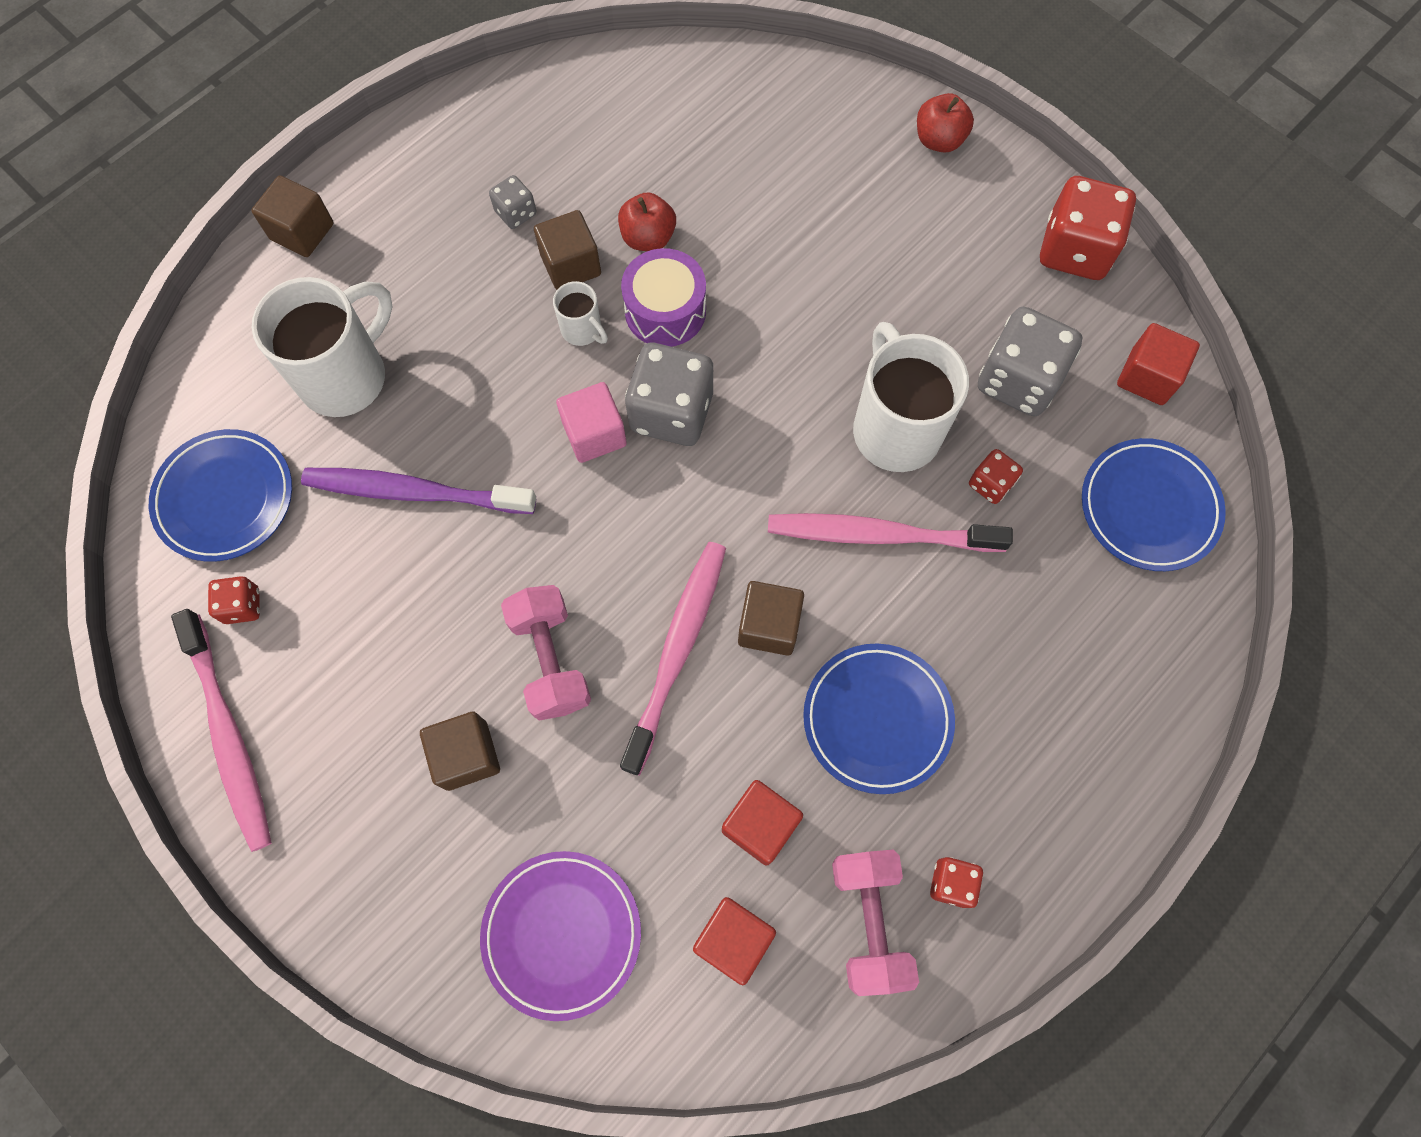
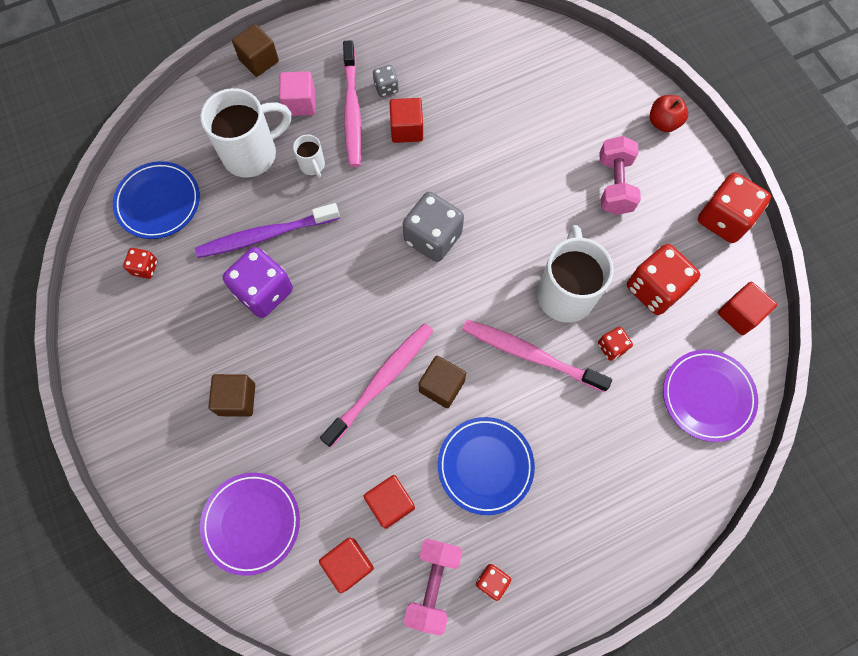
camera: 20 degrees right, 0 degrees up
pink toothbrush [171,609,271,852] -> pink toothbrush moved to [343,40,362,167]
purple toothbrush [301,468,536,514] -> purple toothbrush turned 45 degrees counterclockwise [195,203,340,258]
pink dumbbell [501,585,591,721] -> pink dumbbell moved to [599,136,641,215]
brown cube [534,210,601,290] -> red cube [389,98,423,143]
white mug [553,281,608,346] -> white mug moved to [293,135,325,178]
pink cube [556,382,627,463] -> pink cube moved to [279,71,315,116]
red apple [618,192,676,251] -> none
purple drum [621,248,706,347] -> none
grey dice [978,307,1083,416] -> red dice [627,244,700,315]
blue plate [1082,438,1226,571] -> purple plate [663,350,758,442]
none -> purple dice [223,247,293,318]

